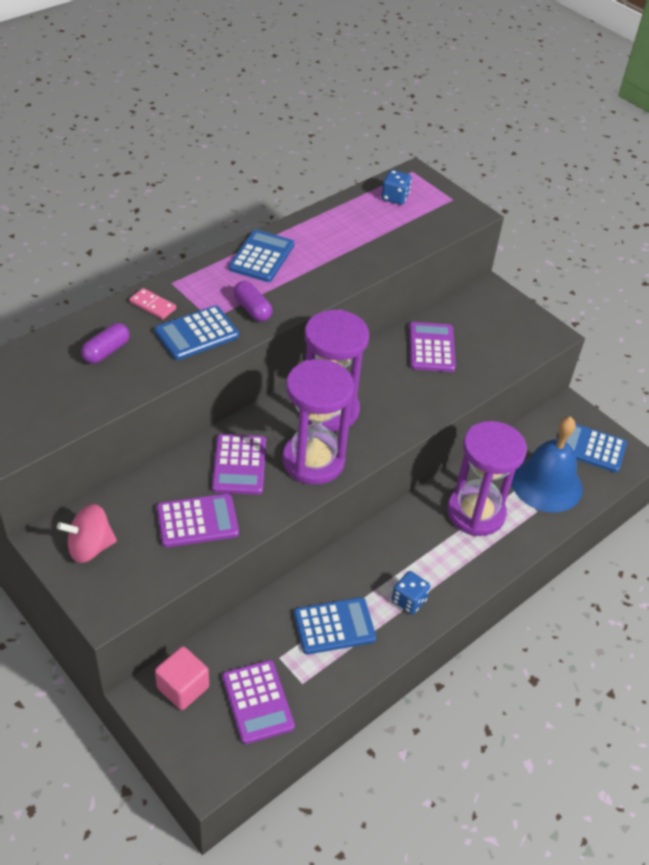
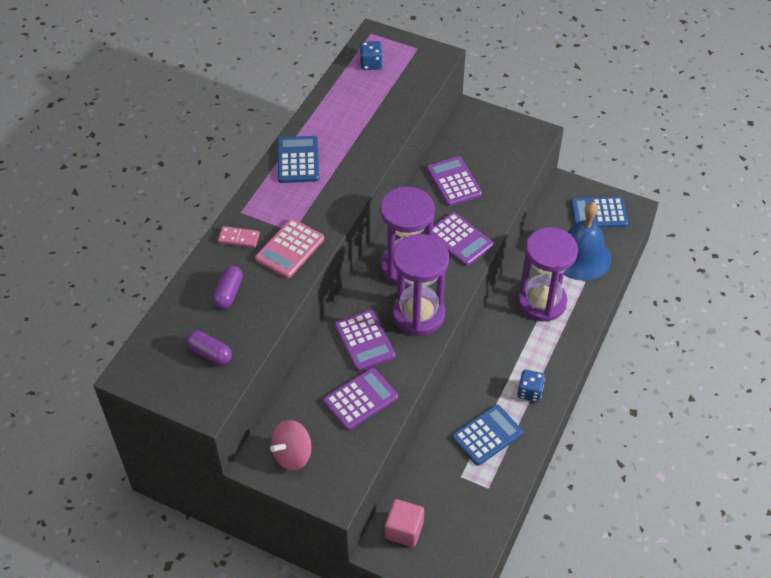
camera: 20 degrees left, 5 degrees up
blue calculator [154,305,239,360] -> pink calculator [255,219,324,278]
purple calculator [222,660,295,744] -> purple calculator moved to [433,212,493,266]
purple capsule [233,281,272,322] -> purple capsule moved to [186,330,232,365]

